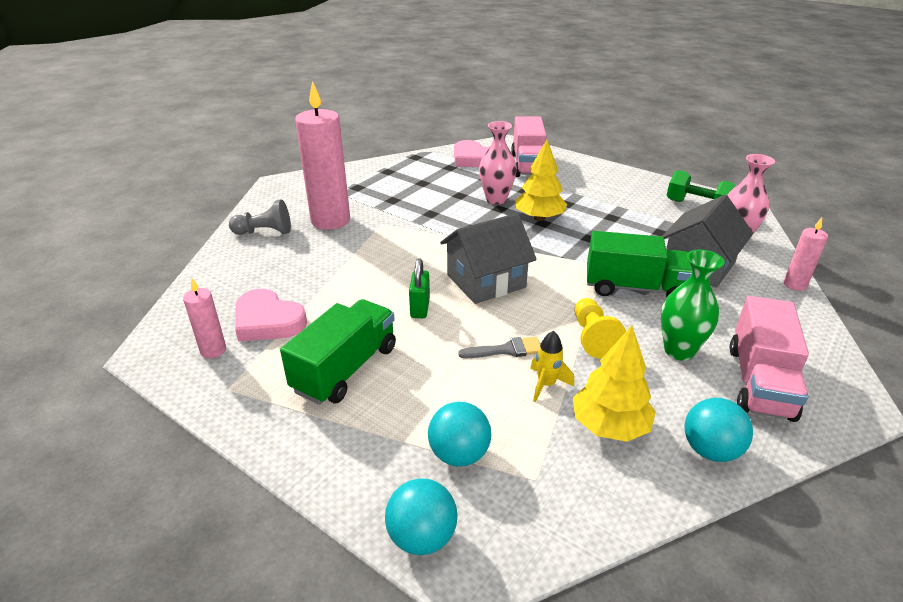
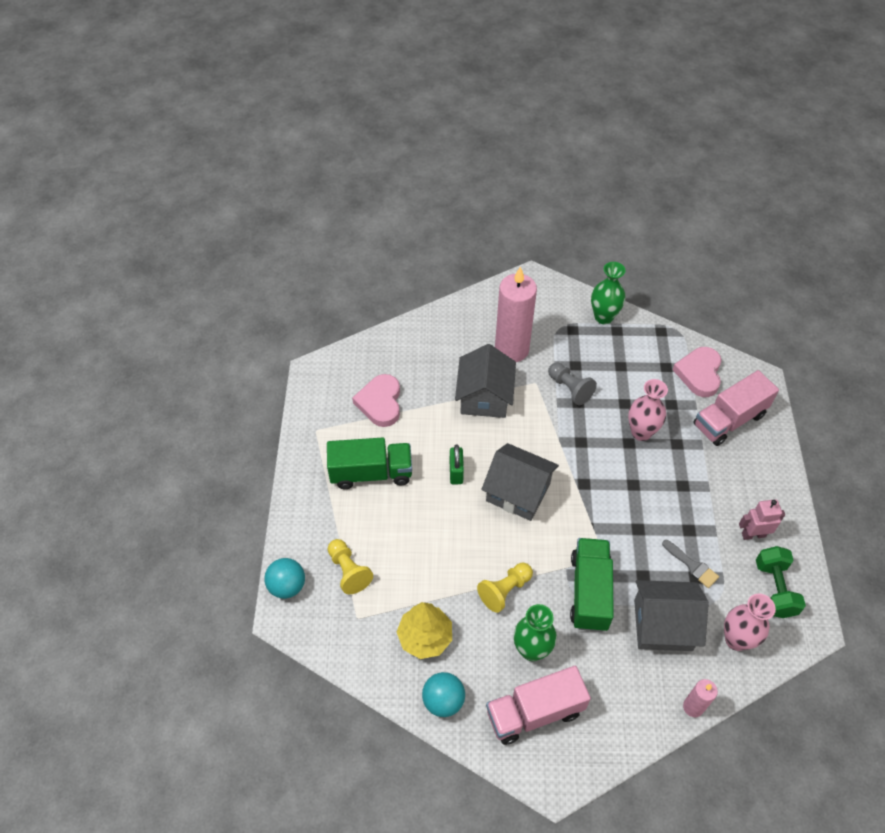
camera: 55 degrees right, 20 degrees up
pink candle [183,278,226,358] -> none
grey pawn [229,199,291,235] -> grey pawn moved to [548,362,597,405]
green padlock [409,259,430,318] -> green padlock turned 60 degrees counterclockwise [450,445,464,484]
turquoise ball [428,402,491,467] -> yellow pawn [328,539,373,594]
grey brush [458,337,540,358] -> grey brush moved to [662,540,719,588]
yellow tree [515,139,567,221] -> none
yellow rocket [530,331,574,402] -> none
green truck [587,231,692,297] -> green truck turned 150 degrees counterclockwise [570,538,614,632]
none -> grey house [455,344,516,418]
none -> green vase [591,262,626,324]
none -> pink robot [739,499,785,540]

